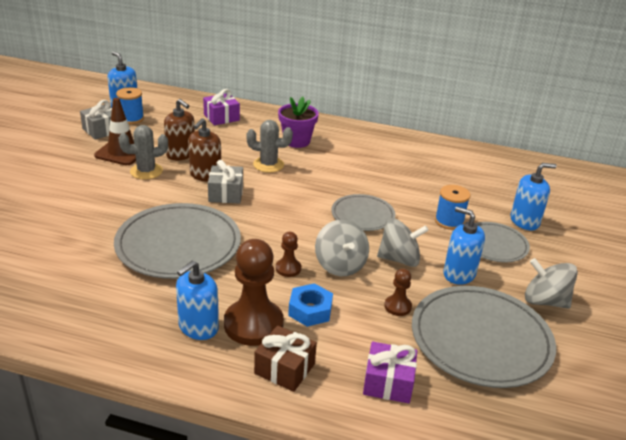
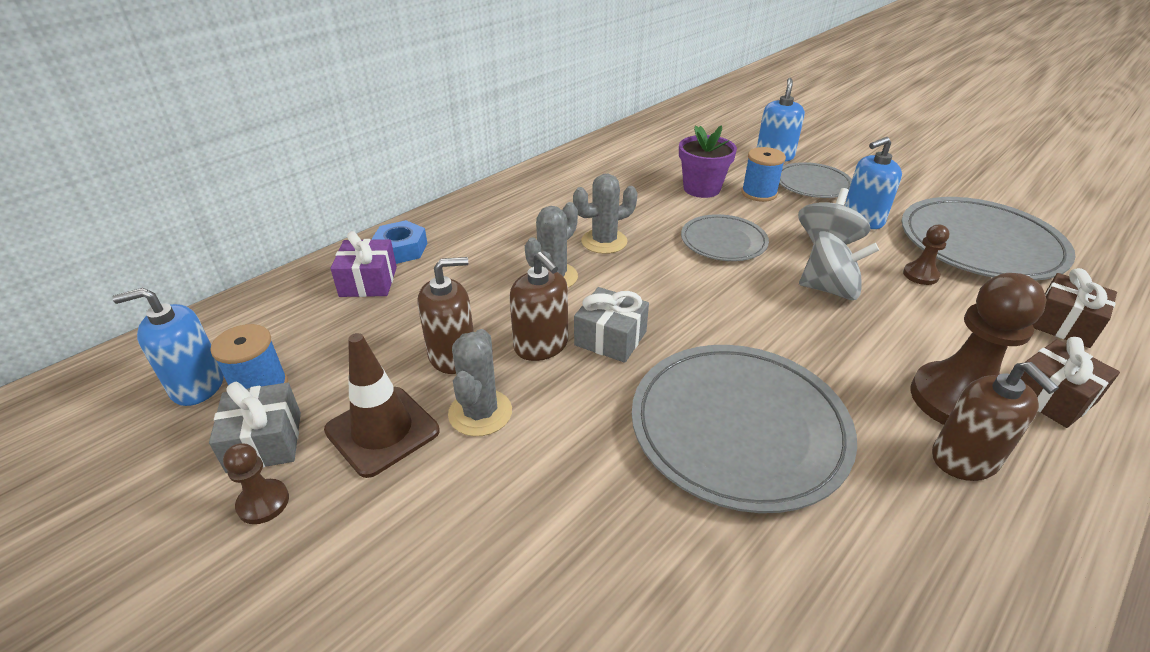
camera: 60 degrees left, 5 degrees up
blue soap dispenser [176,261,219,340] -> brown soap dispenser [932,362,1059,481]
brown pawn [276,232,301,277] -> brown pawn moved to [223,443,289,524]
purple flower pot [278,97,319,148] -> purple flower pot moved to [679,125,737,198]
blue nut [288,283,333,327] -> blue nut moved to [371,220,428,264]
purple gift [363,342,417,403] -> brown gift [1032,268,1117,348]
grey spinning top [525,258,578,309] -> none
none -> grey cactus [573,174,638,254]

